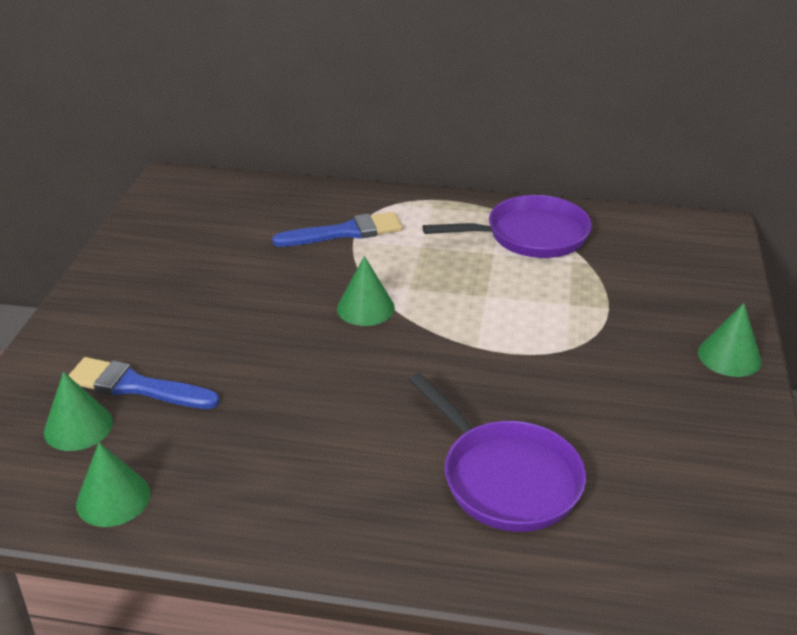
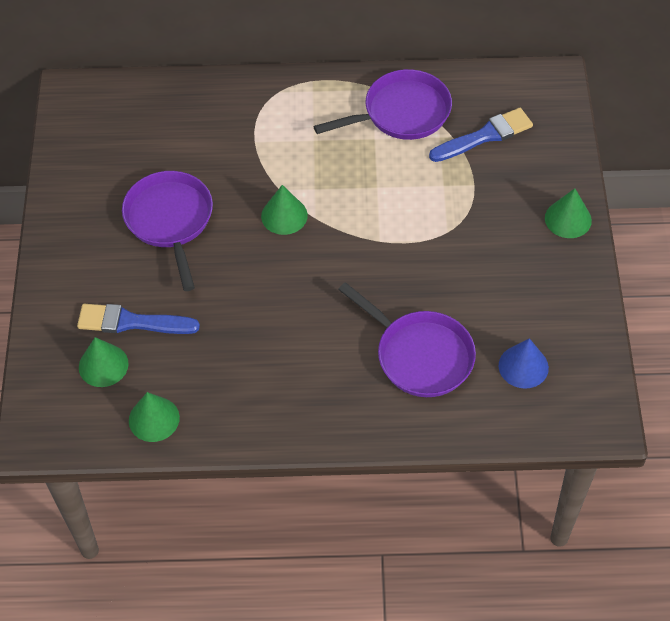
camera: 10 degrees left, 20 degrees up
blue brush [272,212,402,247] -> blue brush moved to [429,108,533,162]
none -> purple pan [122,171,213,291]
none -> blue cone [499,338,549,389]

